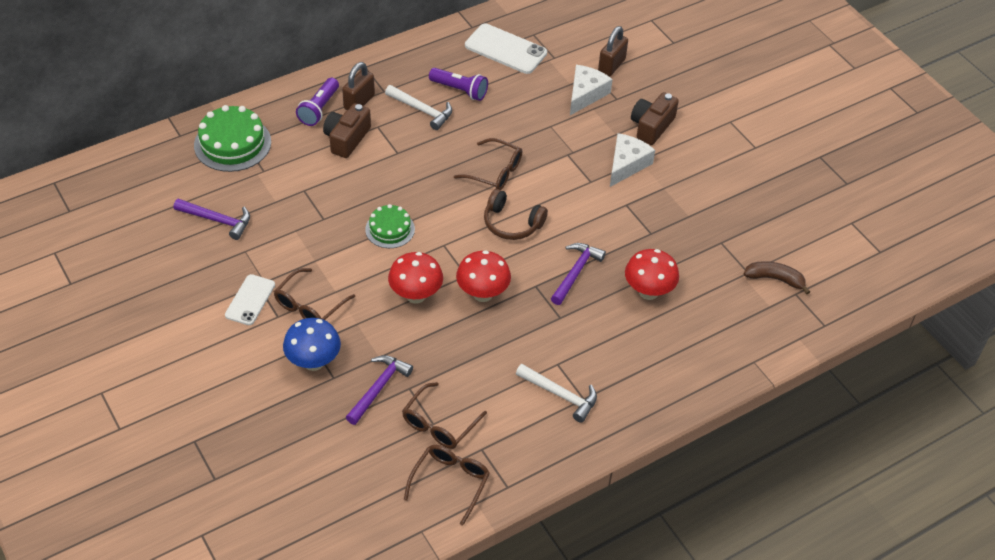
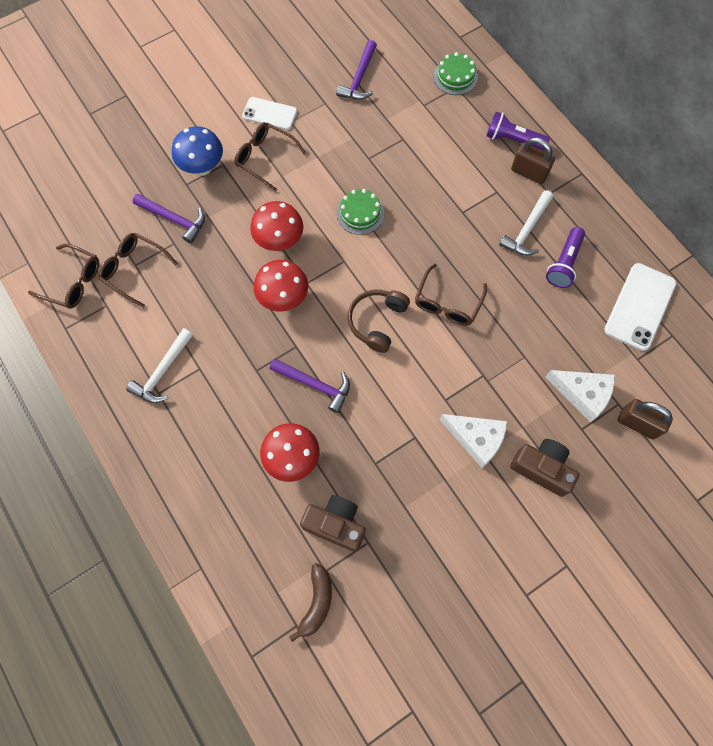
camera: 90 degrees right, 20 degrees up
green cake [194,105,271,172] -> green cake [434,52,478,95], size x0.62
brown camera [323,103,371,158] -> brown camera moved to [300,495,366,552]

